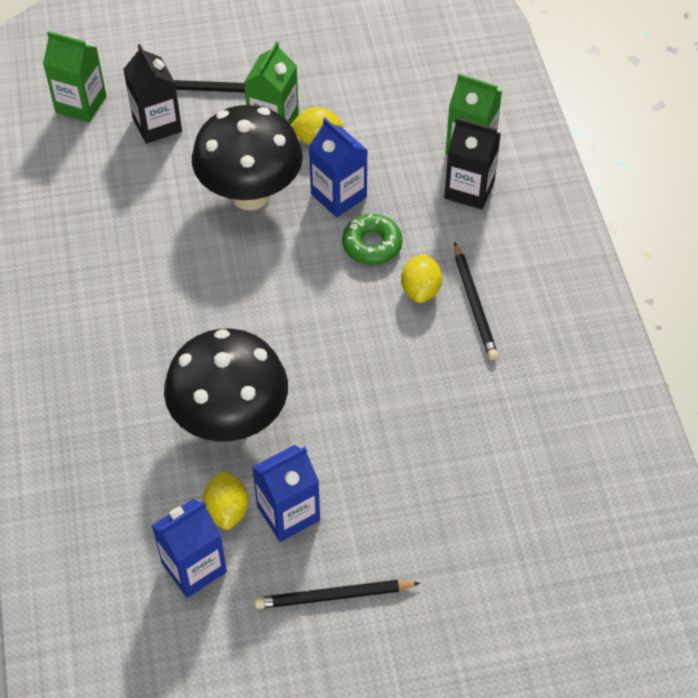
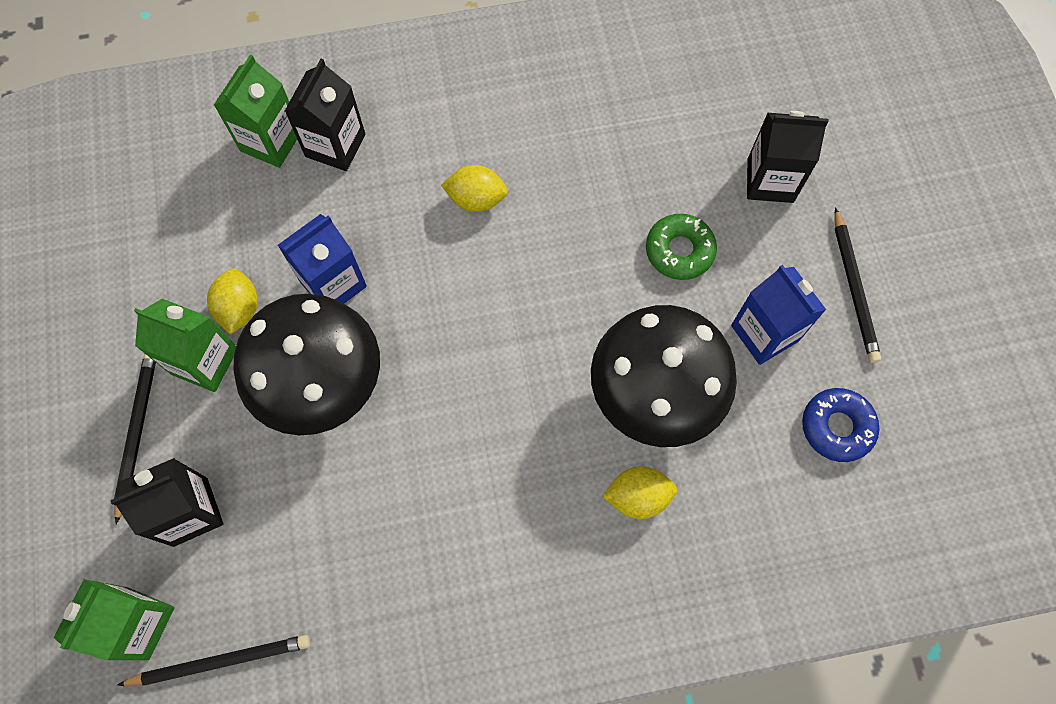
camera: 90 degrees left, 15 degrees up
blue carton [151,499,227,598] -> blue donut [802,388,879,462]
yellow lemon [203,471,248,530] -> yellow lemon moved to [602,466,677,519]
green donut [342,214,403,265] -> green donut moved to [646,214,717,280]
black pencil [454,242,498,360] -> black pencil moved to [118,635,310,686]
none -> black carton [747,111,829,203]

